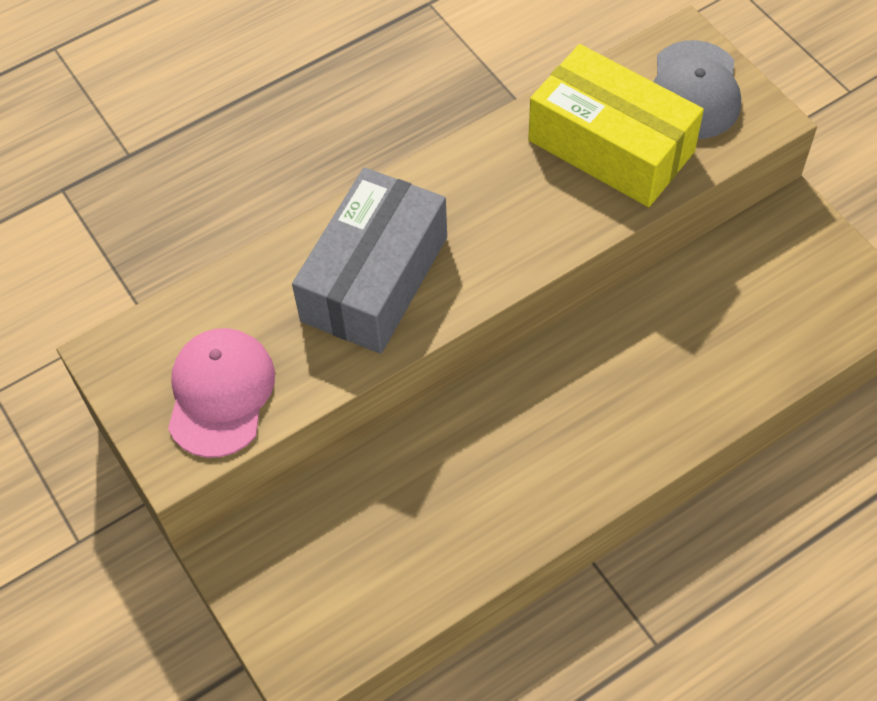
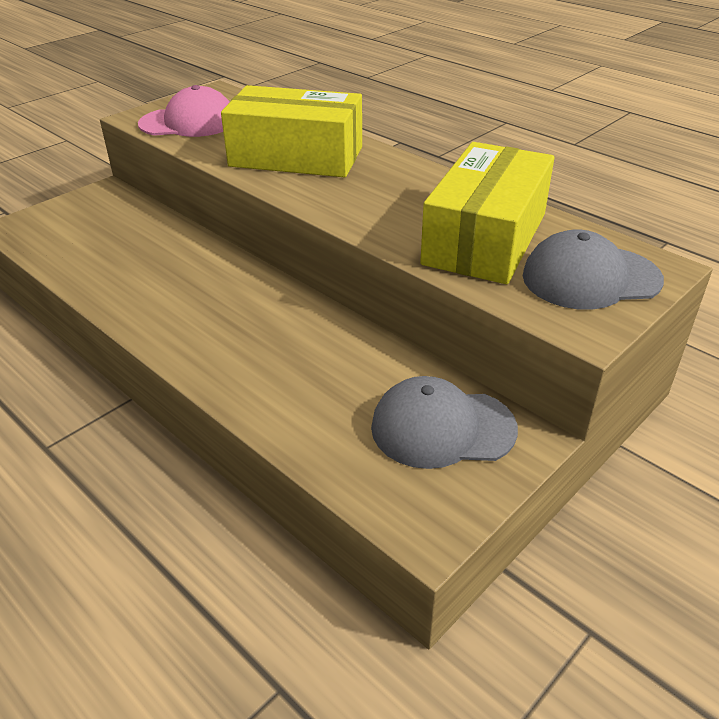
camera: 75 degrees right, 20 degrees down
grey box [292,167,447,354] -> yellow box [221,85,362,177]
none -> grey cap [371,376,518,469]

